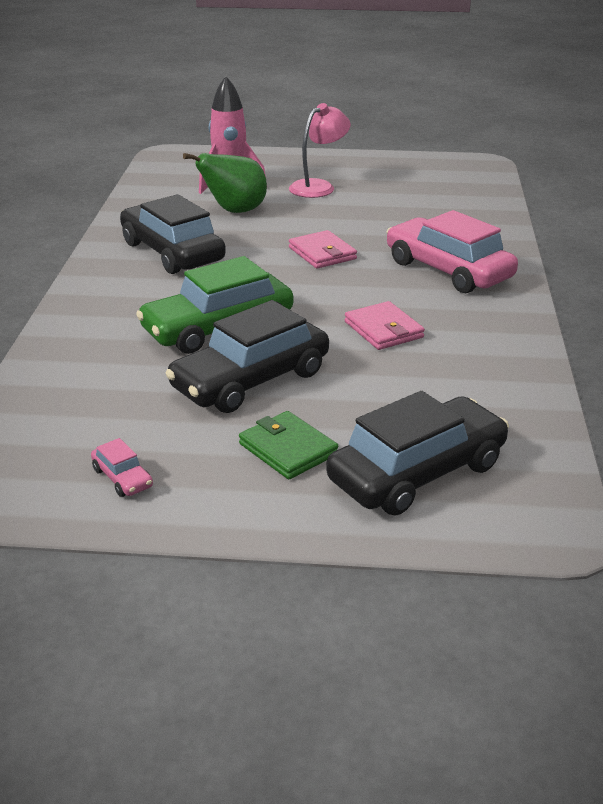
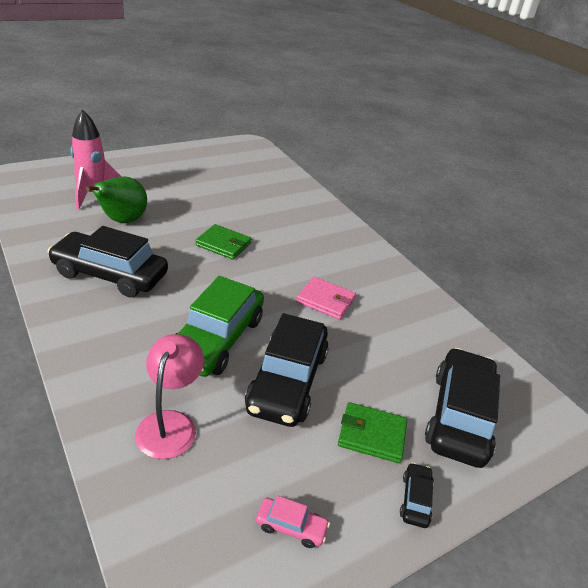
camera: 40 degrees left, 5 degrees up
pink lamp [289,103,351,198] -> pink lamp moved to [135,334,204,459]
pink wallet [289,230,357,269] -> green wallet [195,224,251,260]
pink car [386,210,518,293] -> none
none -> black car [400,462,434,528]

